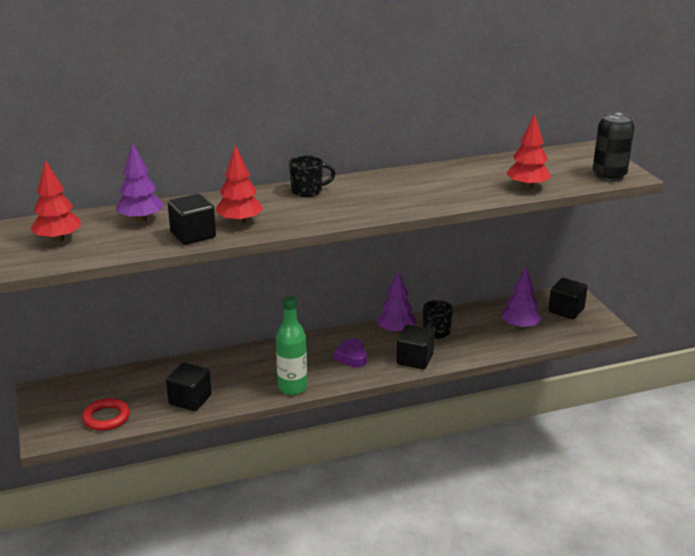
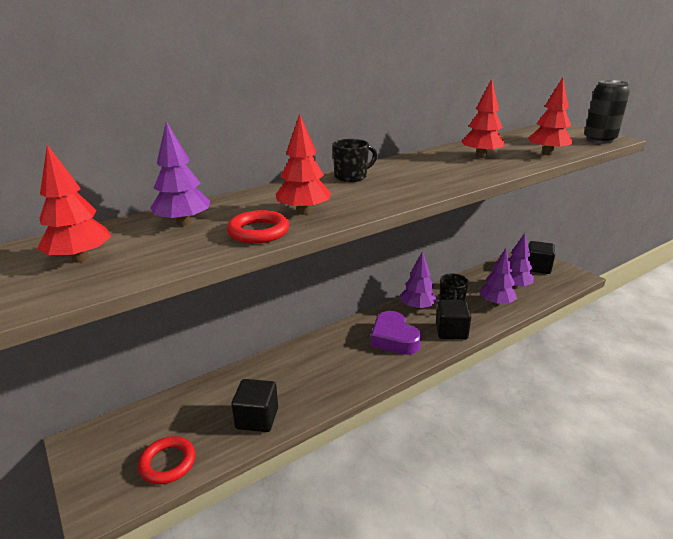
camera: 15 degrees left, 0 degrees up
black cube [168,194,216,245] -> red ring [227,210,289,244]
green bottle [276,296,307,395] -> none
purple heart [334,338,367,367] -> purple heart [370,311,421,355], size x1.53
none -> red tree [461,79,505,158]
none -> purple tree [479,248,517,306]

